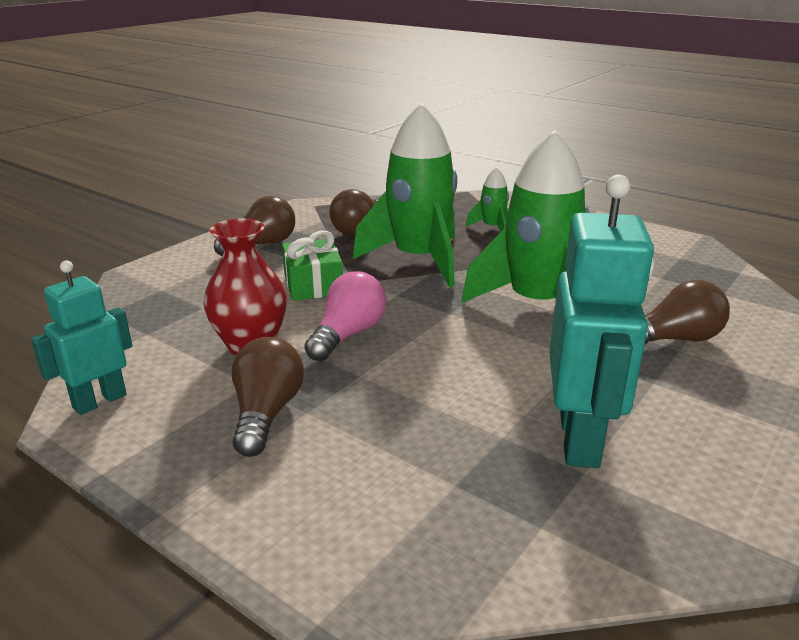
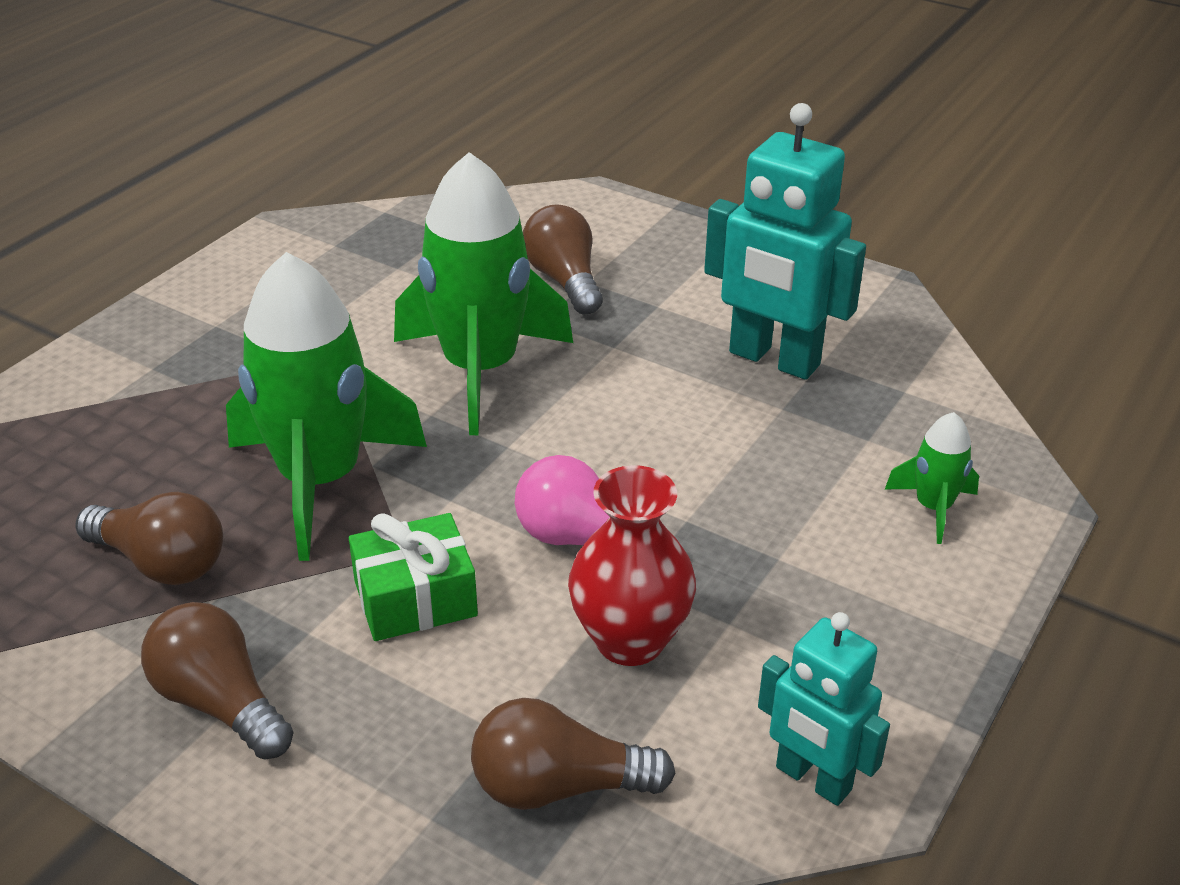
camera: 95 degrees left, 10 degrees up
brown light bulb [232,337,304,457] -> brown light bulb moved to [471,698,675,810]
green rocket [465,167,509,231] -> green rocket moved to [885,412,979,544]
turquoise robot [549,174,654,468] -> turquoise robot turned 150 degrees counterclockwise [704,103,866,380]

